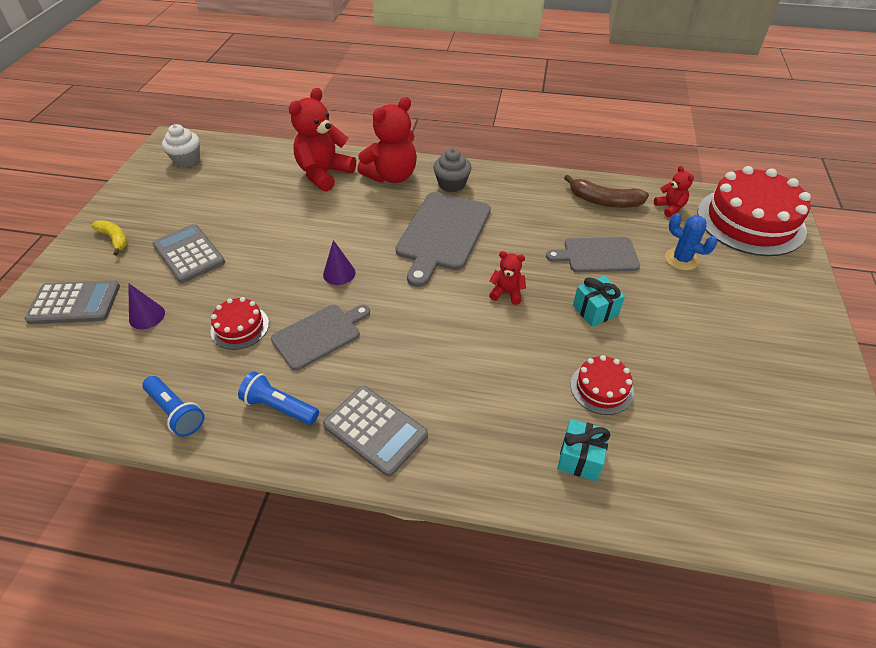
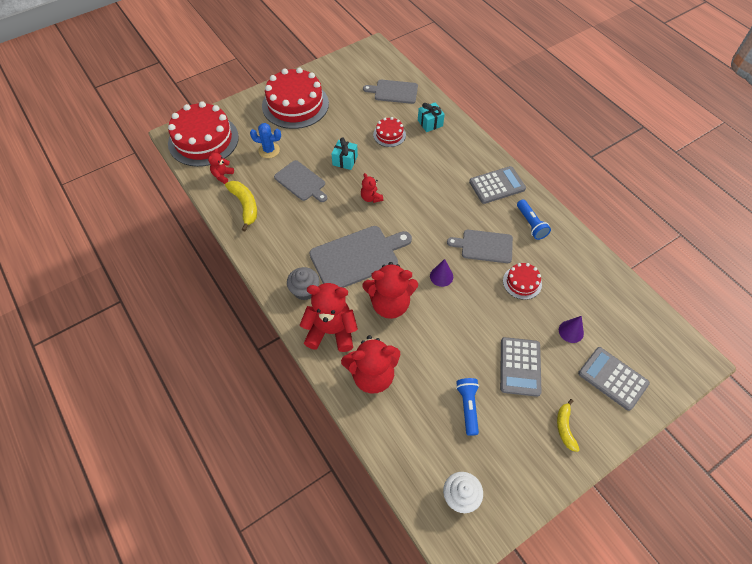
camera: 135 degrees left, 10 degrees up
blue flashlight [142,376,205,437] -> blue flashlight moved to [456,378,479,436]
grey calculator [323,386,428,477] -> grey calculator turned 75 degrees clockwise [469,166,526,204]
brown banana [564,175,649,208] -> yellow banana [225,181,257,231]
blue cactus [665,213,718,271] -> blue cactus turned 75 degrees counterclockwise [250,123,281,158]
none -> red cake [262,67,329,129]
none -> red teddy bear [362,262,418,319]
none -> grey cutting board [363,80,418,104]

